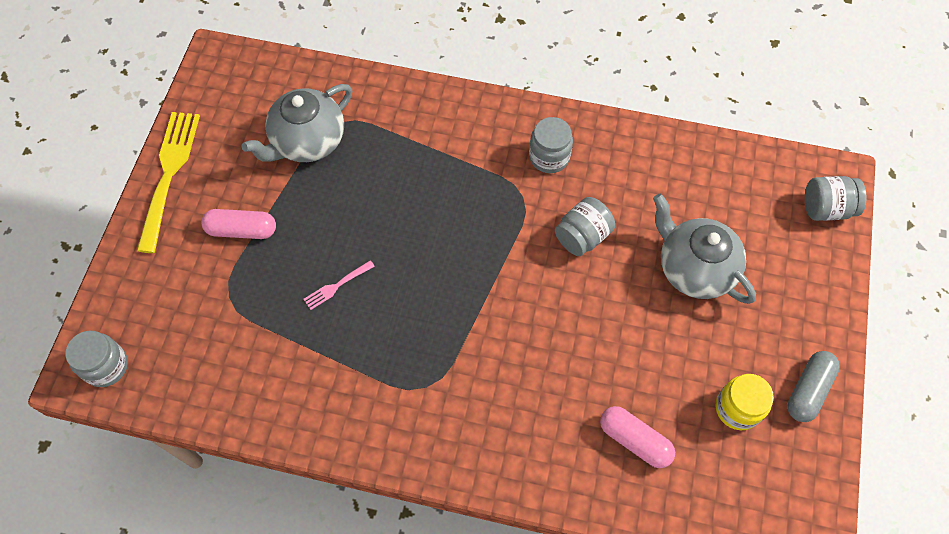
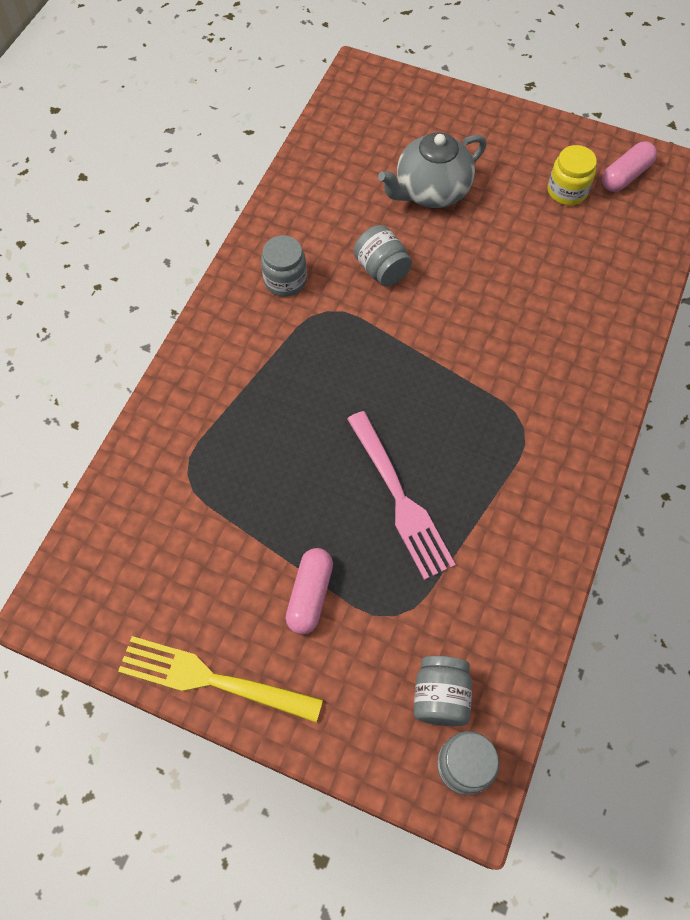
camera: 80 degrees left, 0 degrees up
grey teapot [242,84,352,162] -> none
pink fork [304,260,375,310] -> pink fork [347,411,456,580], size x2.20
pink capsule [600,406,675,468] -> pink capsule moved to [602,141,657,192]
grey capsule [787,351,840,422] -> none
grey jar [805,176,866,221] -> grey jar moved to [414,656,472,726]

